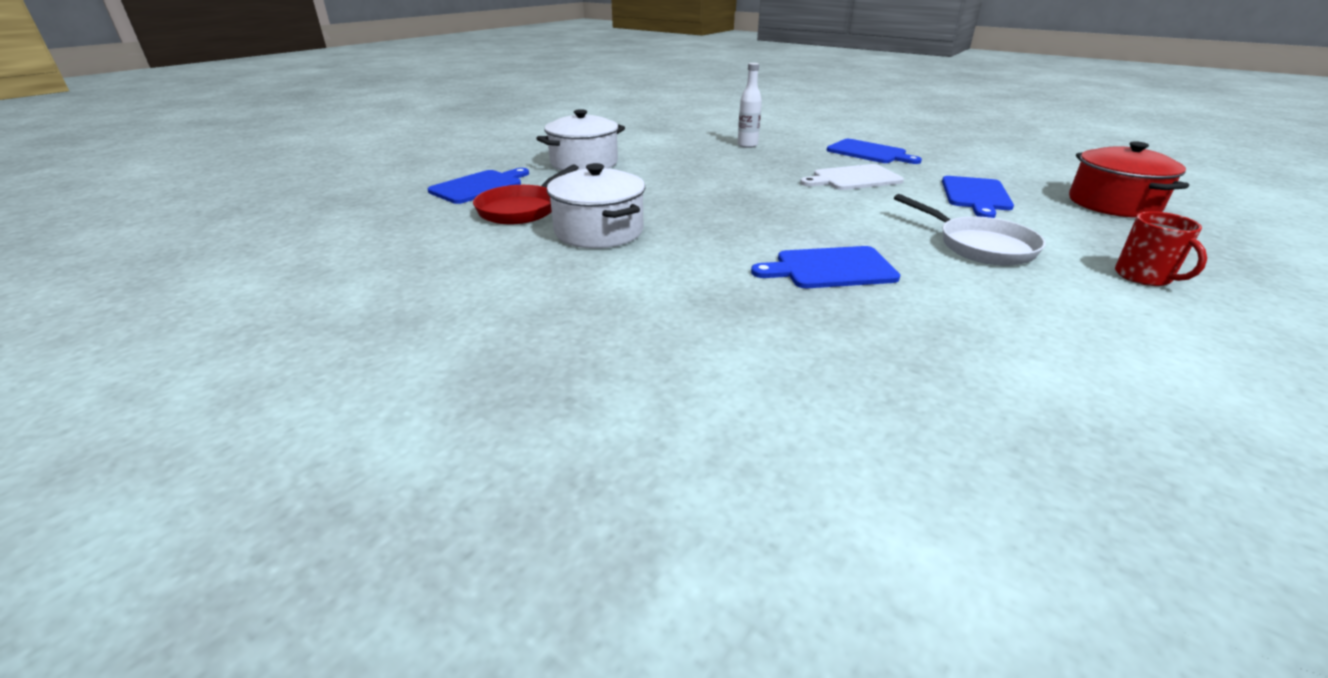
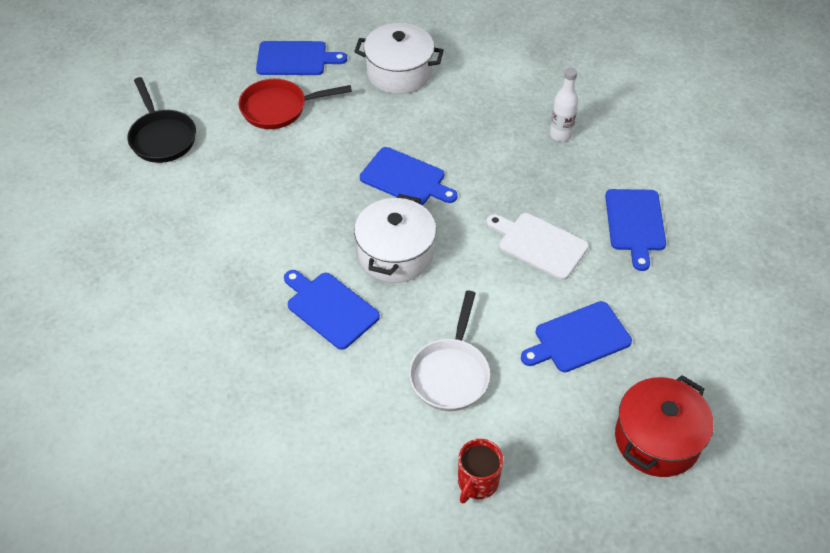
camera: 50 degrees right, 20 degrees up
white pot [547,163,645,248] -> white pot moved to [354,194,436,283]
none -> black pan [128,77,196,163]
none -> blue cutting board [360,147,458,205]

